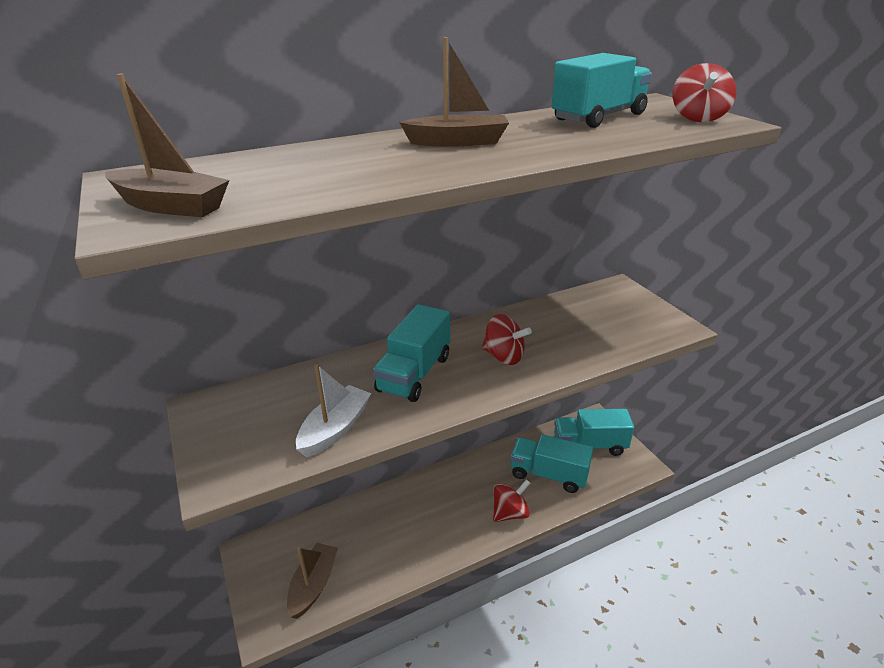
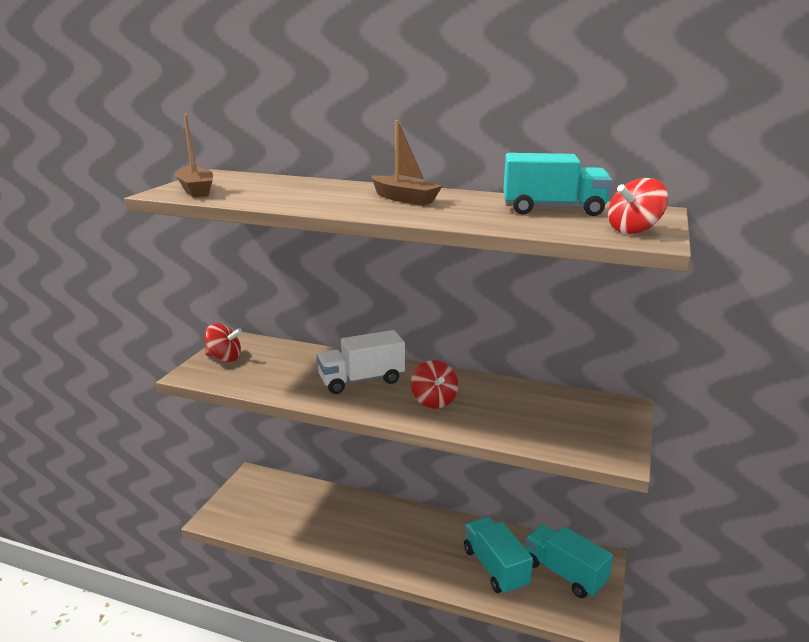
camera: 45 degrees right, 10 degrees down
brown boat [287,543,338,619] -> none
white boat [296,364,371,458] -> none
turquoise truck [373,304,450,402] -> white truck [317,330,405,394]
red spinning top [493,479,530,522] -> red spinning top moved to [205,323,242,362]

